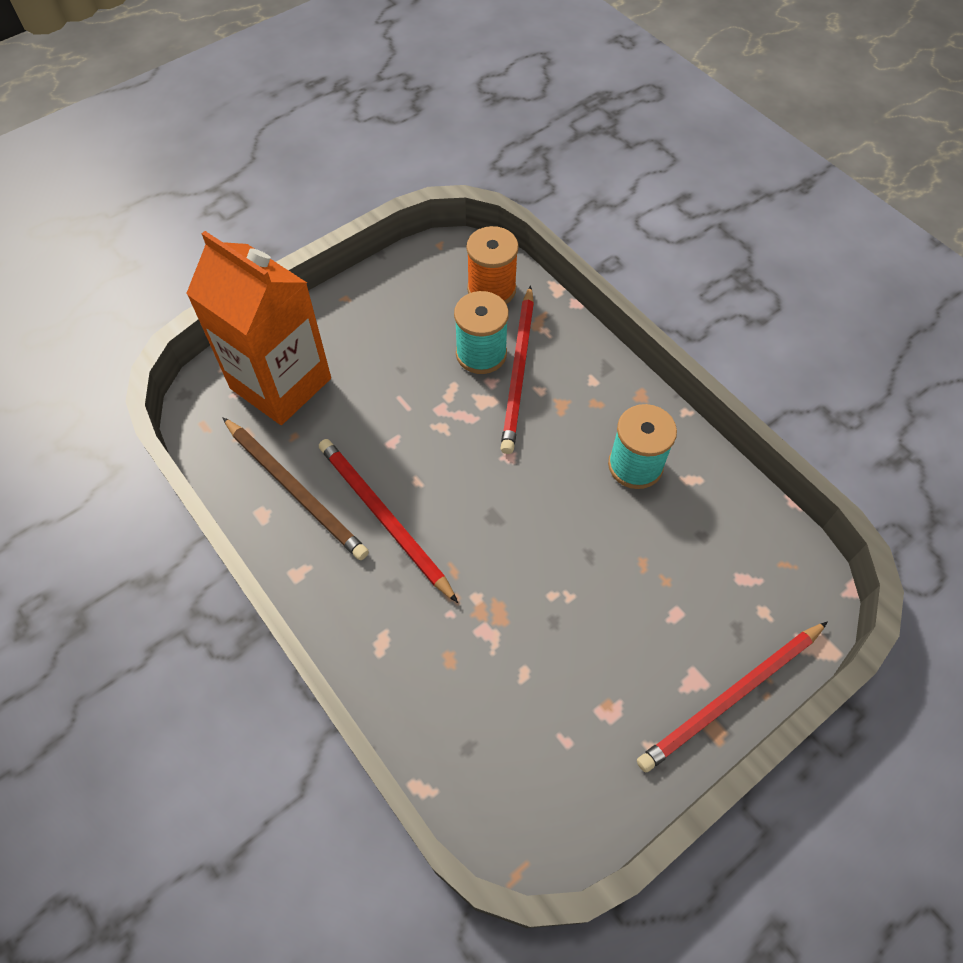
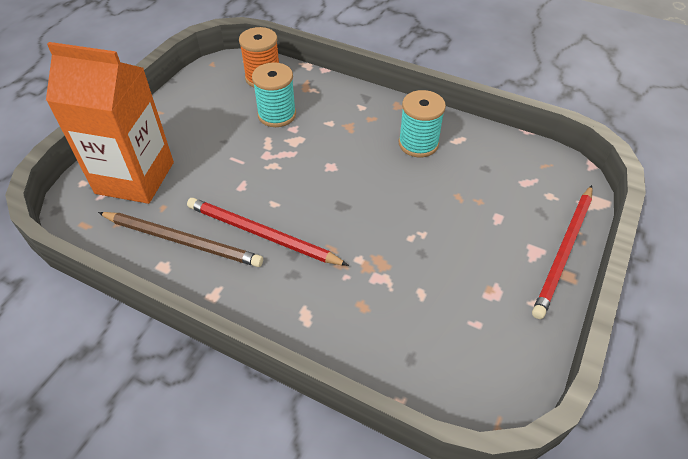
camera: 25 degrees left, 10 degrees down
red pencil [500,285,534,454] -> none

